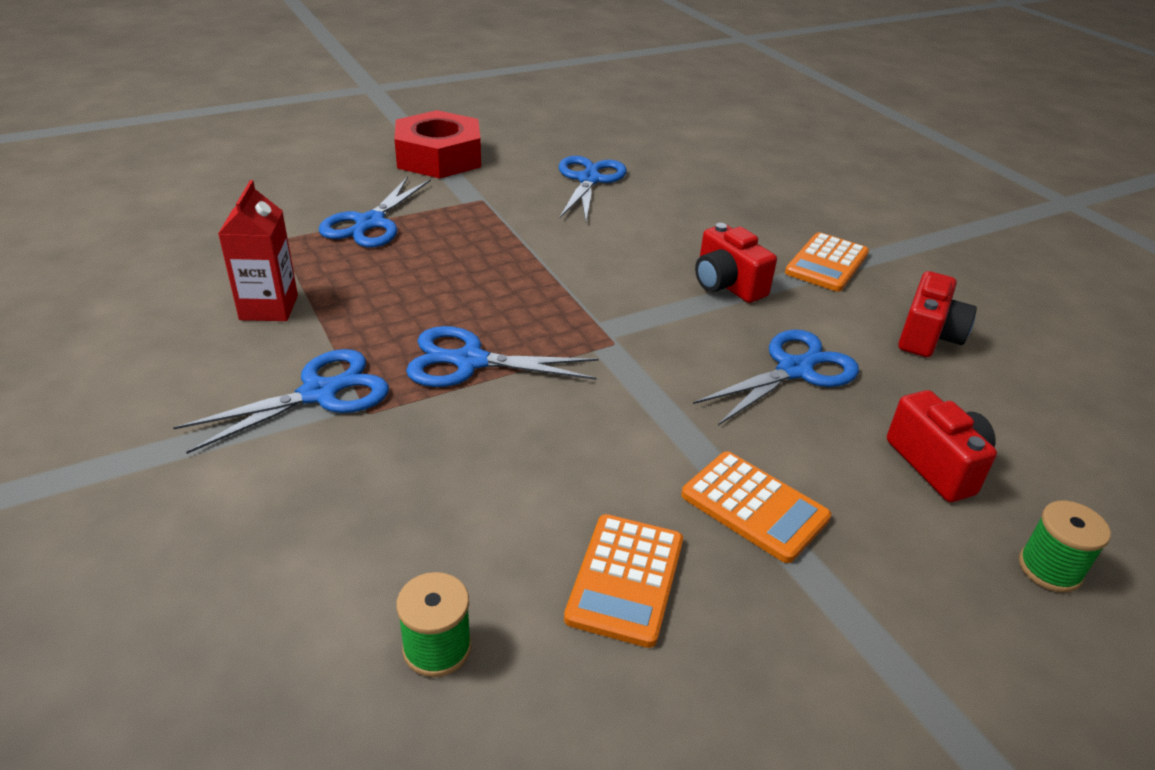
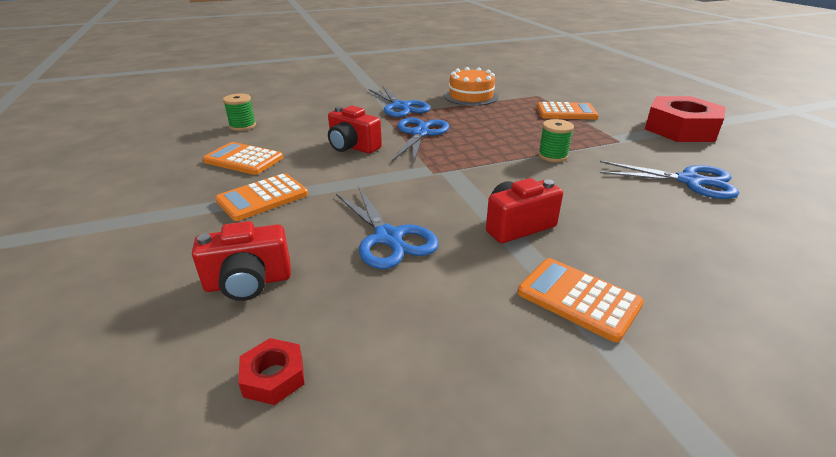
camera: 100 degrees right, 5 degrees down
red carton [218,180,298,321] -> orange cake [444,67,498,106]
blue scissors [319,176,431,248] -> orange calculator [537,102,599,119]
red camera [898,271,977,357] -> red camera moved to [328,106,382,154]
green spool [1019,501,1111,593] -> green spool moved to [538,119,574,162]
none -> red nut [238,338,305,405]

